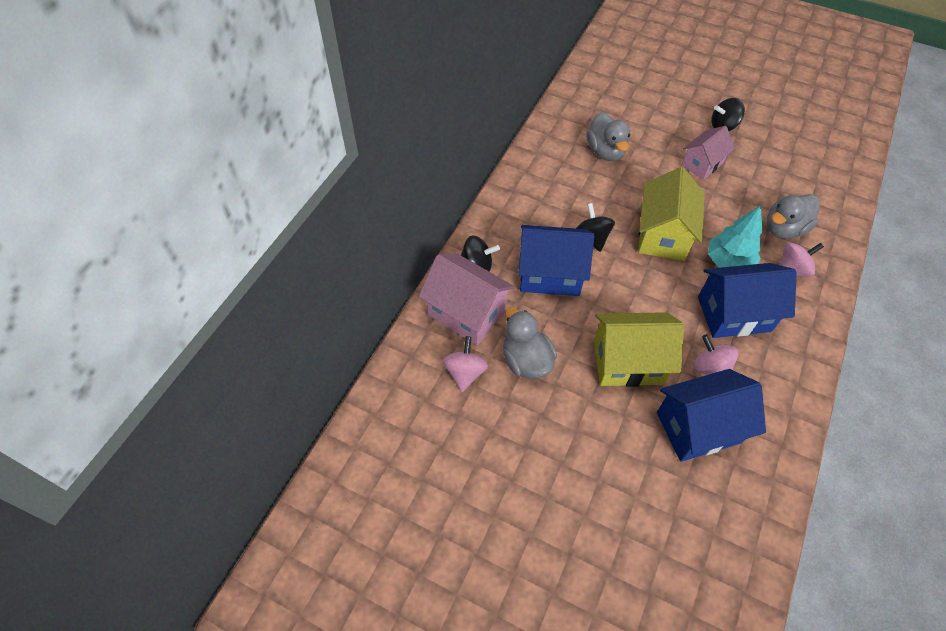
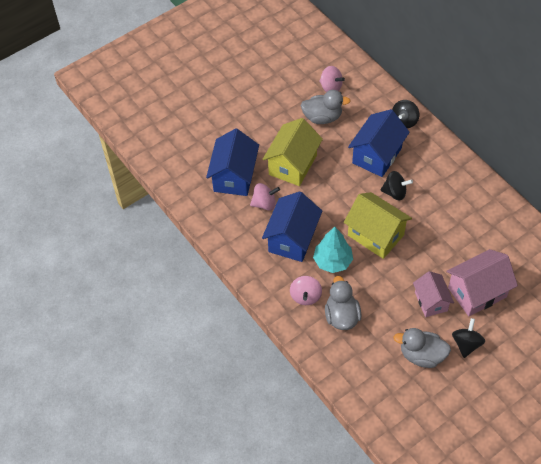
camera: 120 degrees right, 0 degrees up
pink house [418,254,515,346] -> pink house moved to [446,249,518,316]
grey duck [586,112,630,161] -> grey duck moved to [394,328,451,368]

